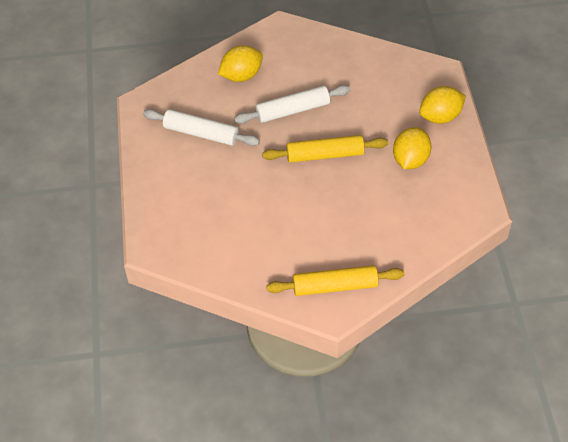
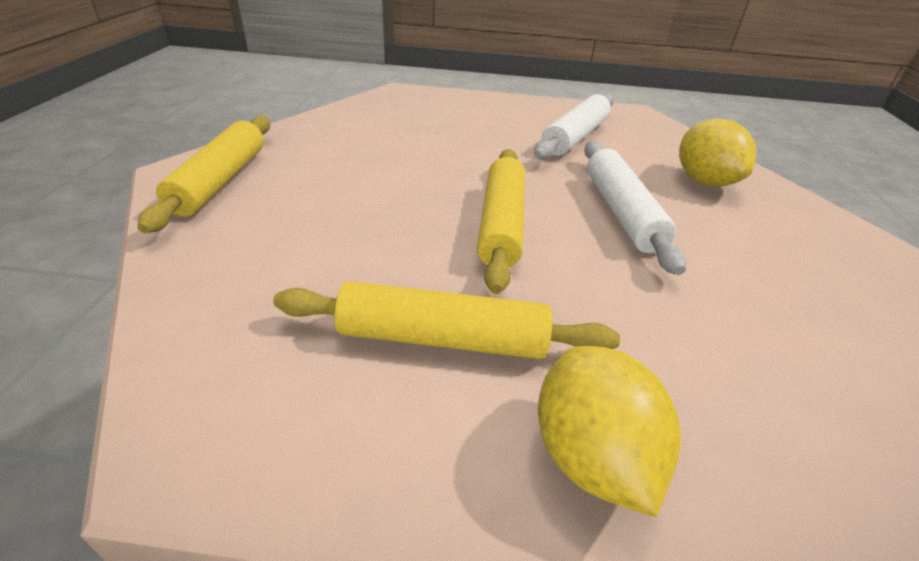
camera: 100 degrees right, 15 degrees down
yellow lemon [393,127,432,169] -> yellow rolling pin [274,281,620,359]

